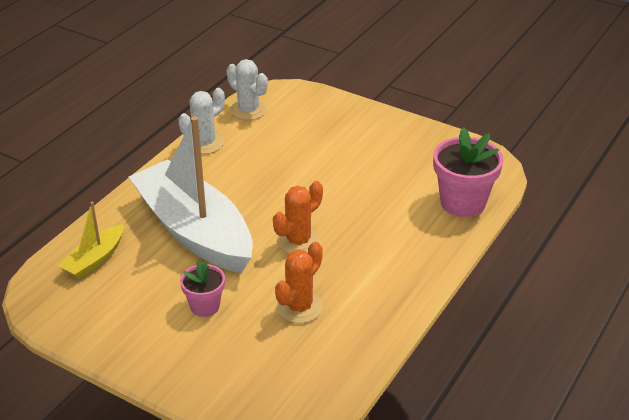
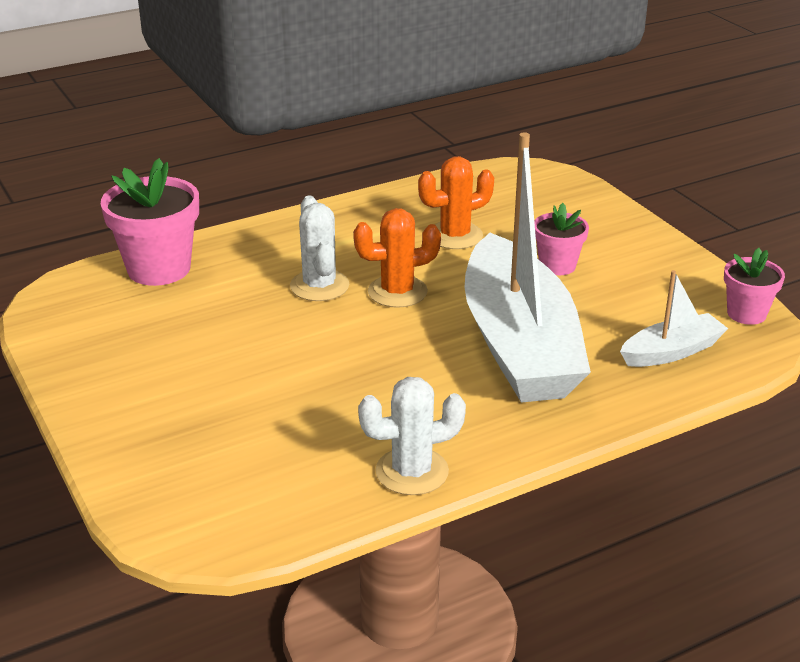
camera: 150 degrees left, 5 degrees down
yellow boat [59,202,124,279] -> white boat [620,270,728,367]
white cactus [227,59,268,120] -> white cactus moved to [290,195,349,301]
none -> pink flower pot [724,248,785,325]

